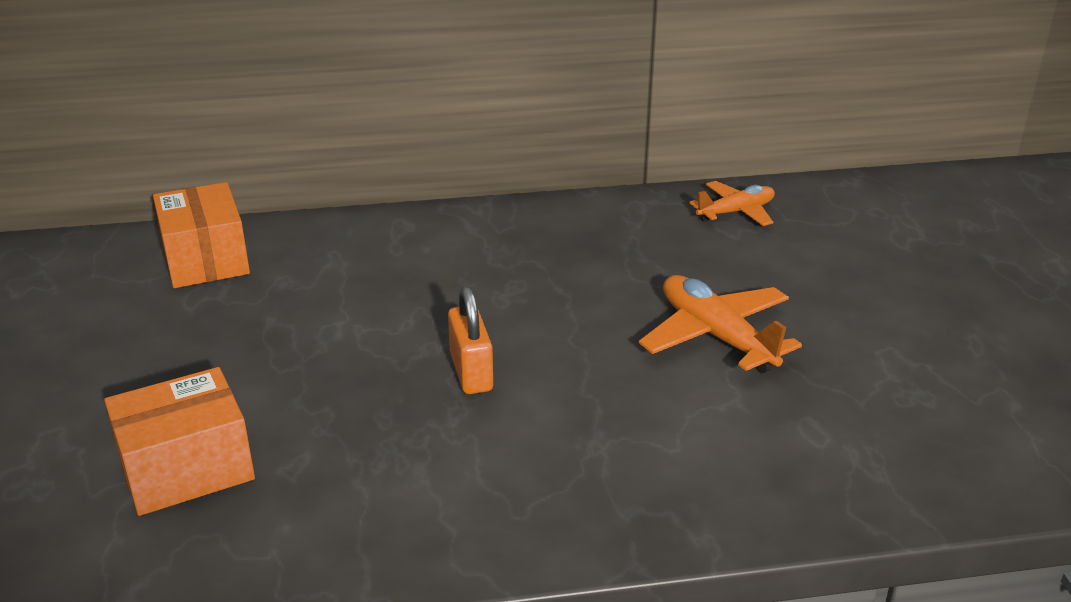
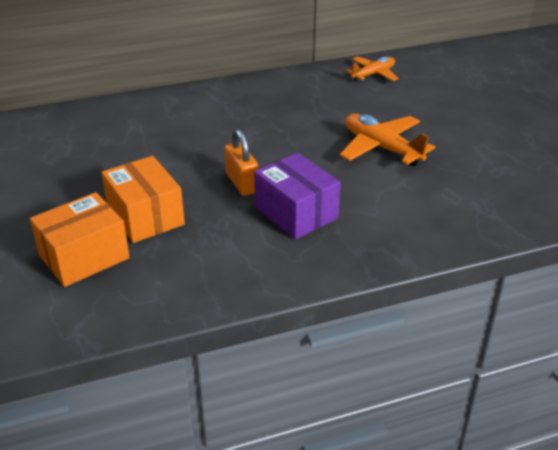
camera: 10 degrees left, 5 degrees up
orange box [153,182,250,288] -> orange box moved to [101,156,185,243]
none -> purple box [254,153,341,240]

